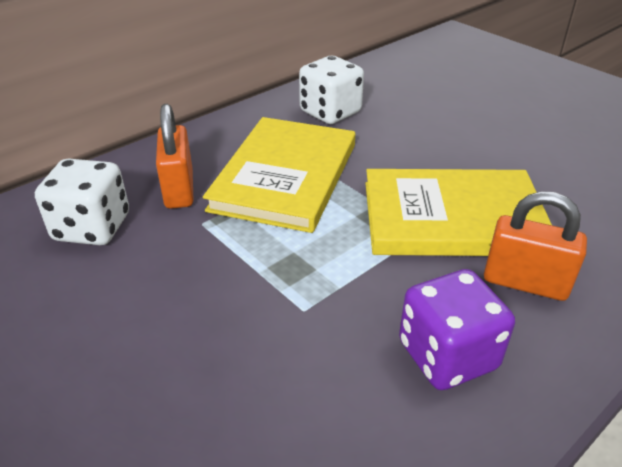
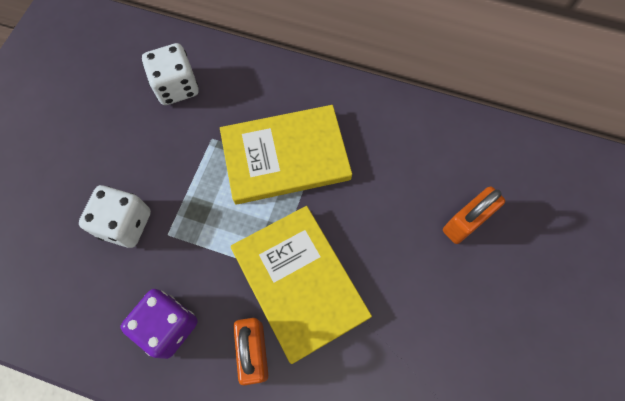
camera: 60 degrees right, 30 degrees up
orange padlock [156,104,193,209] -> orange padlock moved to [443,186,505,244]
white dice [299,56,364,124] -> white dice moved to [79,185,151,248]

